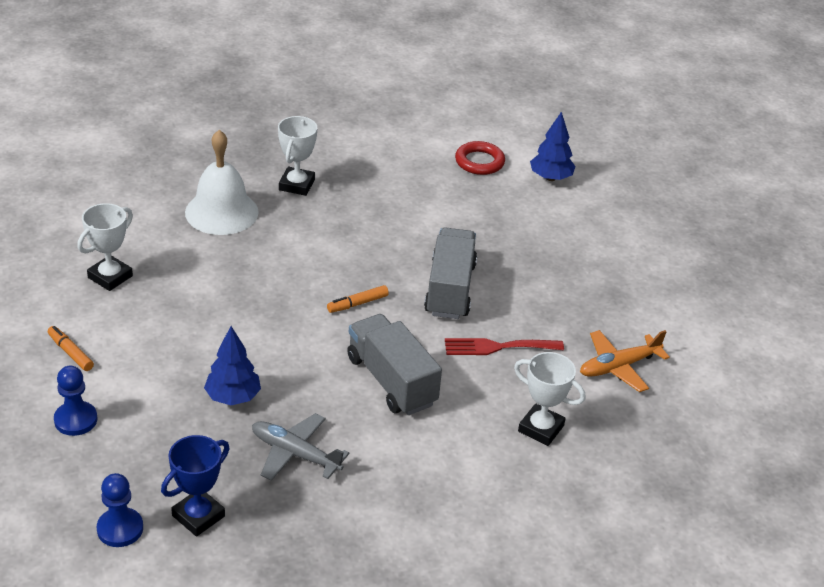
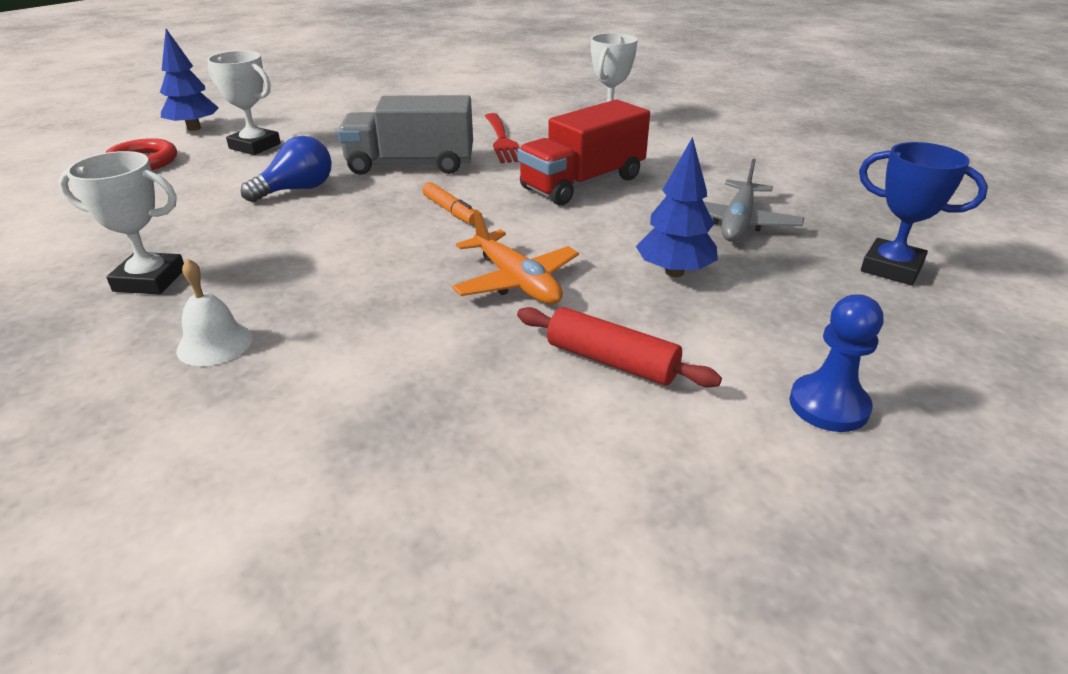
camera: 95 degrees left, 5 degrees down
orange marker [48,326,94,371] -> none
white trophy [77,203,133,291] -> white trophy moved to [207,51,281,155]
blue pawn [97,473,143,547] -> none
white bell [185,130,259,235] -> white bell [176,258,253,366], size x0.51
grey truck [347,314,442,415] -> red truck [517,99,650,205]
orange plane [580,330,670,392] -> orange plane moved to [452,209,579,304]
none -> blue light bulb [241,136,332,202]
none -> red rolling pin [517,307,722,387]

